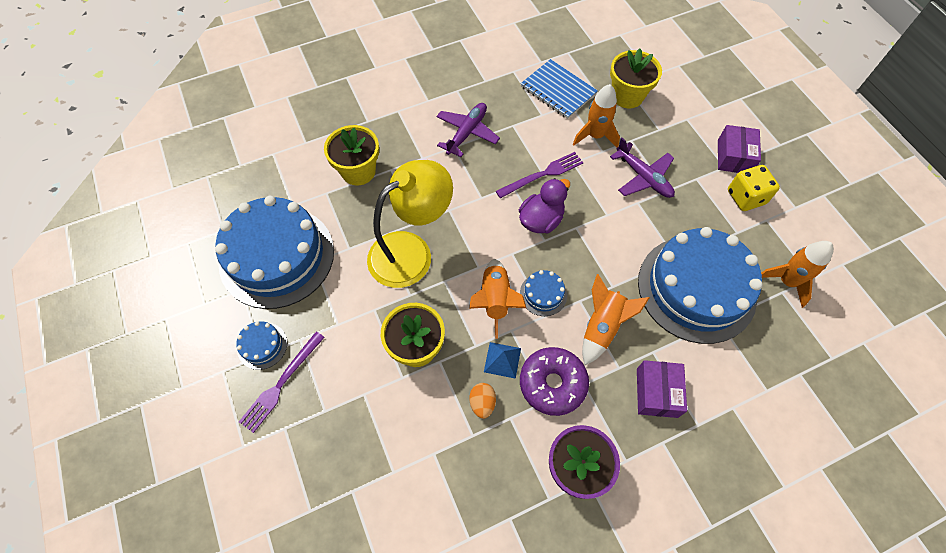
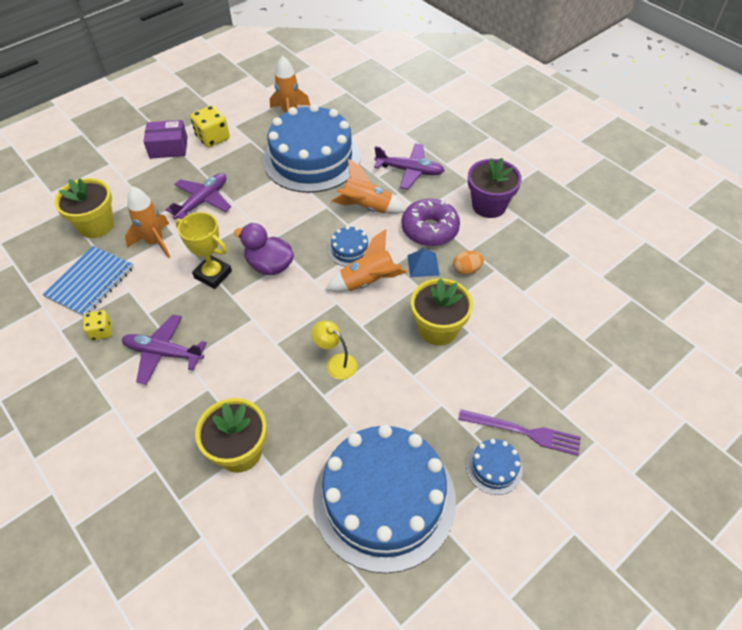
camera: 105 degrees left, 10 degrees down
yellow lamp [367,160,453,288] -> yellow lamp [312,321,357,380], size x0.44
purple fork [496,152,583,198] -> yellow trophy [176,212,232,289]
purple box [637,360,687,418] -> purple plane [374,143,445,189]
none -> yellow dice [83,310,112,341]

